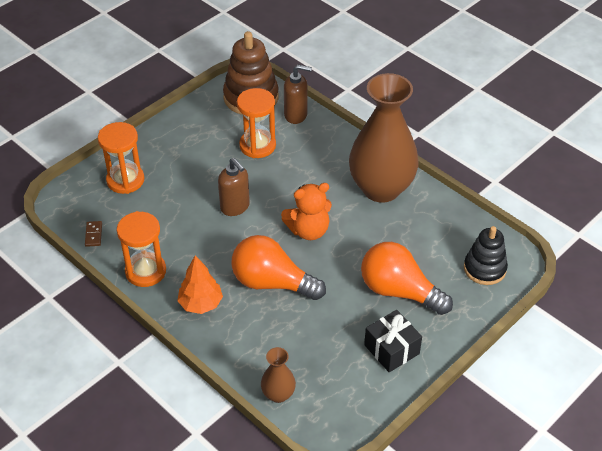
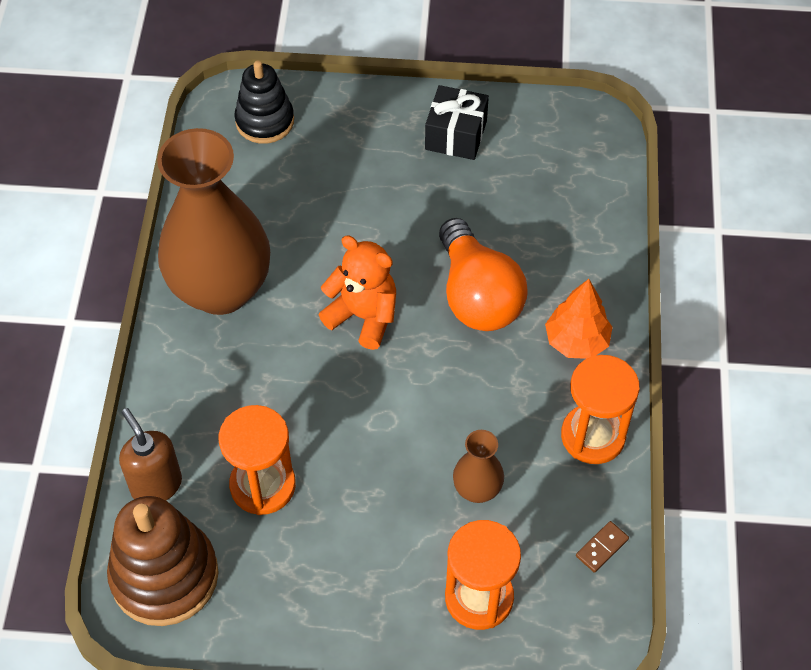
camera: 130 degrees left, 10 degrees up
brown soap dispenser [218,158,250,216] -> none
brown vase [261,347,296,403] -> brown vase moved to [453,430,504,503]
orange light bulb [361,242,453,315] -> none

